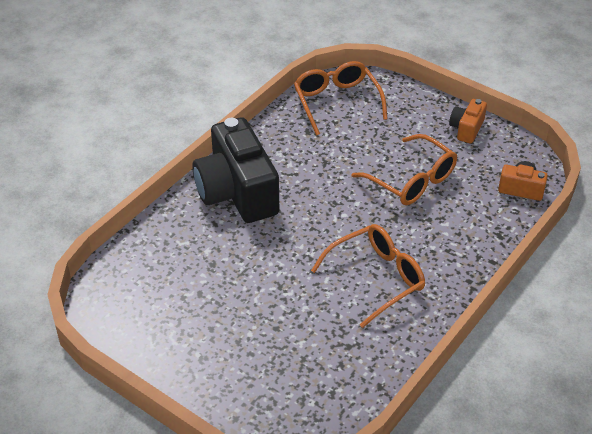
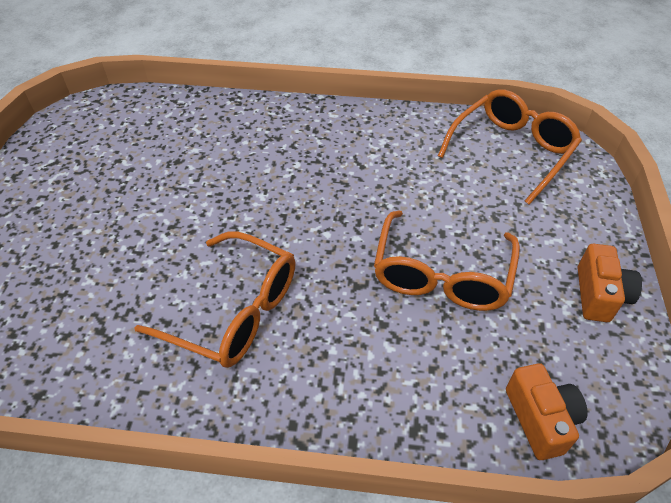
camera: 60 degrees right, 5 degrees up
black camera [192,117,279,223] -> none
orange camera [449,99,487,144] -> orange camera turned 105 degrees clockwise [578,244,642,322]

